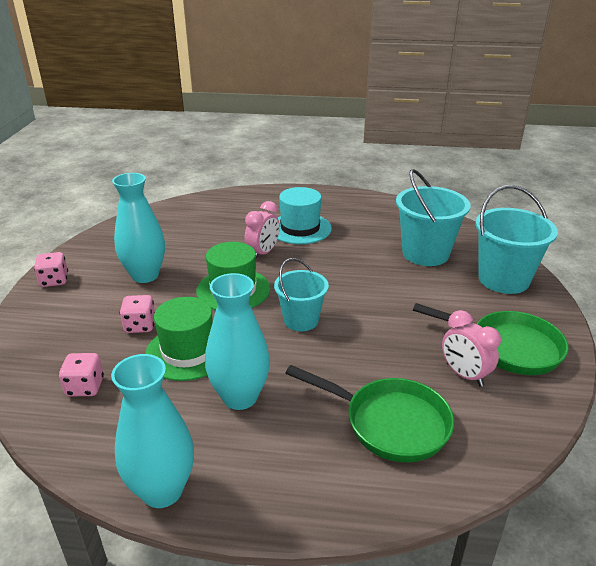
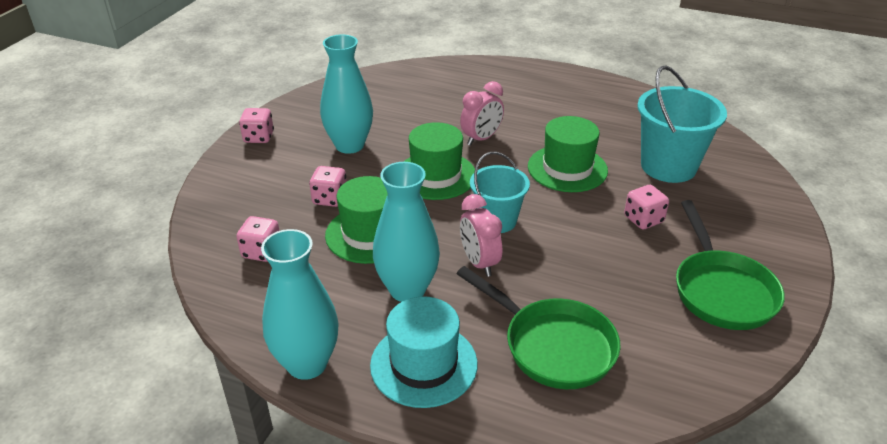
camera: 15 degrees right, 5 degrees up
turquoise hat [277,187,332,244] -> turquoise hat moved to [370,296,478,408]
green pan [413,303,569,375] -> green pan turned 45 degrees clockwise [676,200,785,330]
pink clock [442,310,501,387] -> pink clock moved to [460,194,502,277]
turquoise bucket [475,185,558,294] -> none
none -> green hat [528,116,608,192]
none -> pink dice [624,185,669,230]

